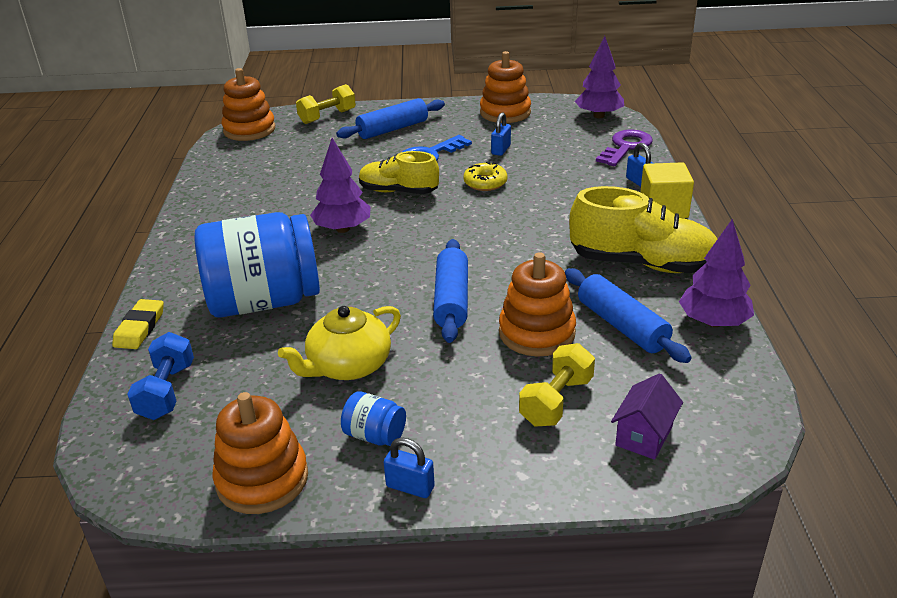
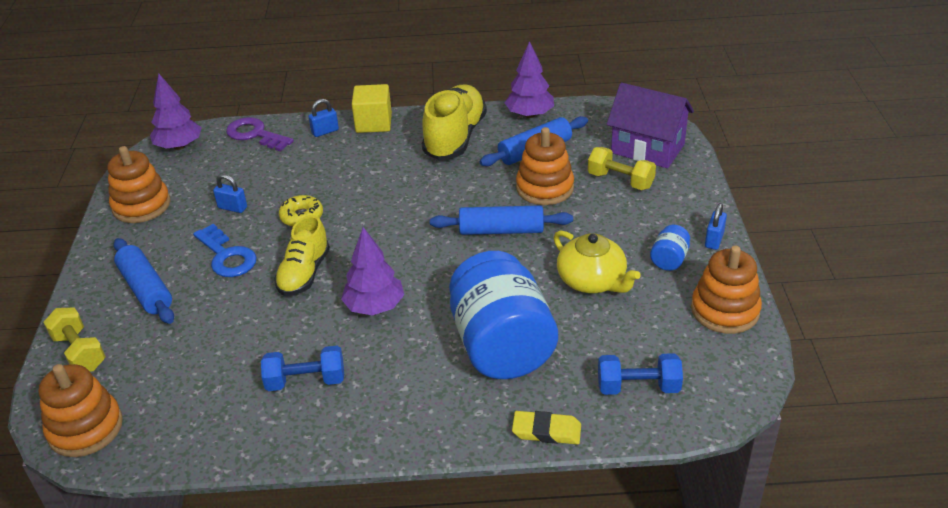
camera: 90 degrees left, 5 degrees up
purple house [611,373,683,460] -> purple house [607,83,694,168], size x1.81
none -> blue dumbbell [261,346,344,391]

